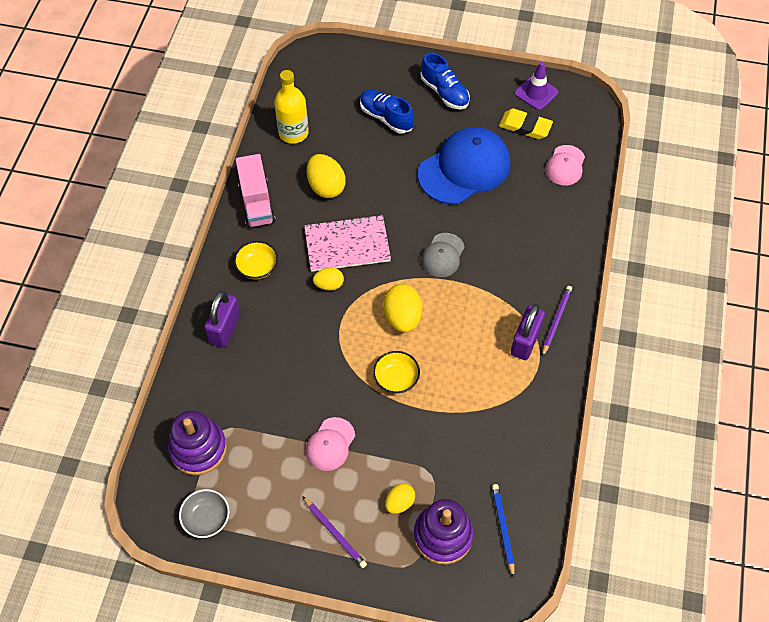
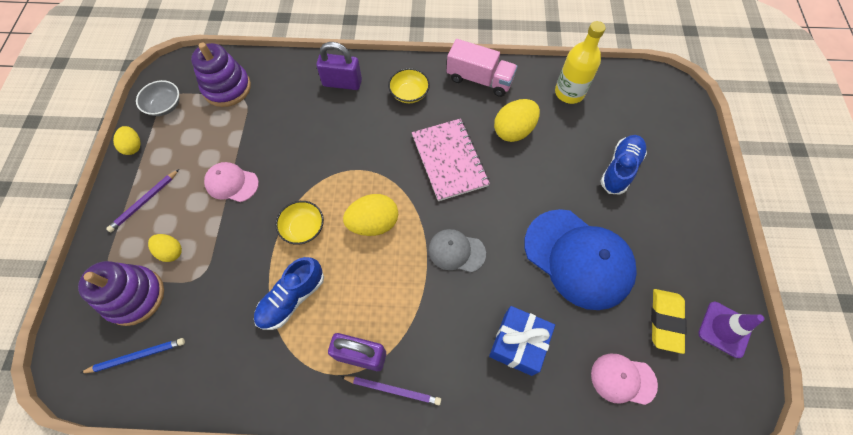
camera: 80 degrees right, 5 degrees up
pink truck [235,154,276,228] -> pink truck turned 135 degrees counterclockwise [447,39,517,97]
yellow egg [313,268,344,291] -> yellow egg moved to [113,126,141,155]
blue shoe [421,53,470,109] -> blue shoe moved to [254,257,324,330]
none -> blue gift [489,306,555,376]

